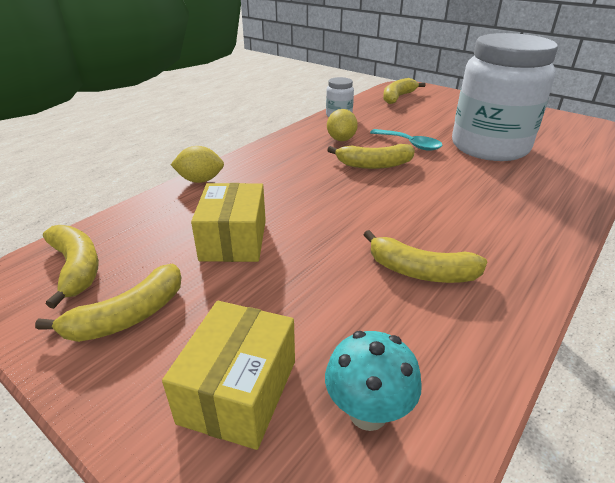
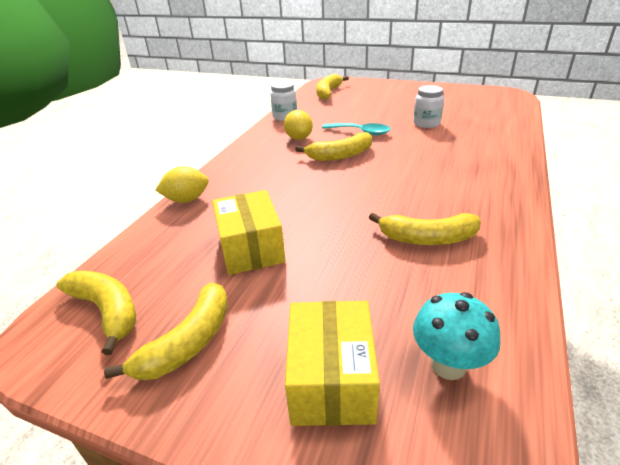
camera: 15 degrees left, 0 degrees up
white jar [452,33,558,161] -> white jar [413,85,444,128], size x0.40

